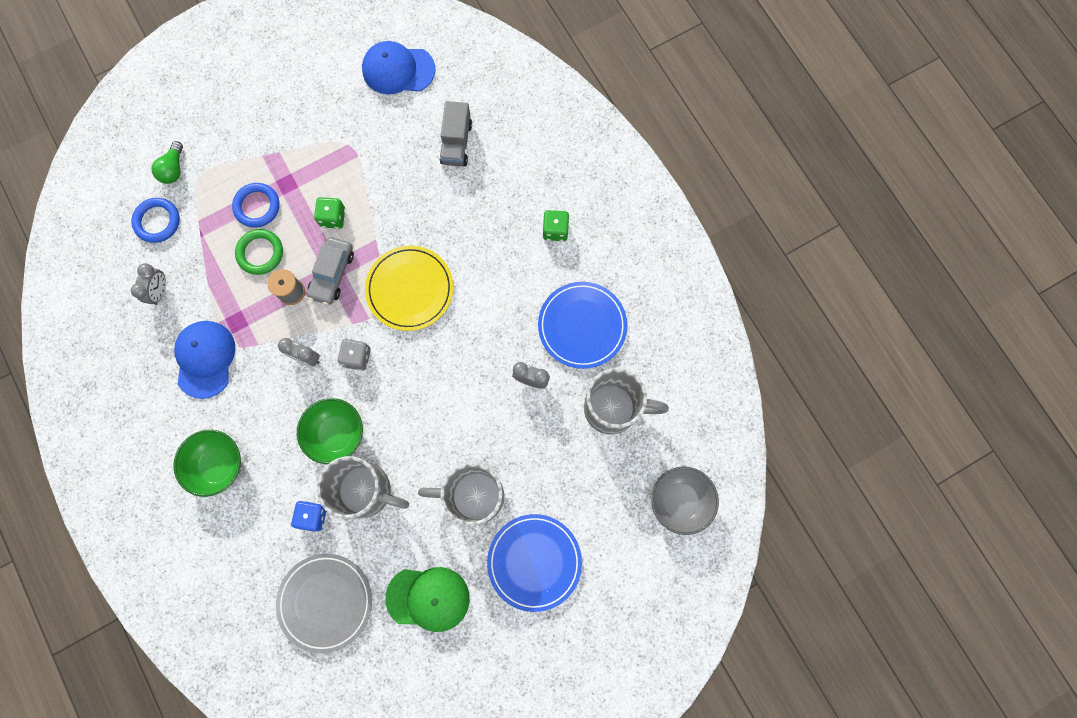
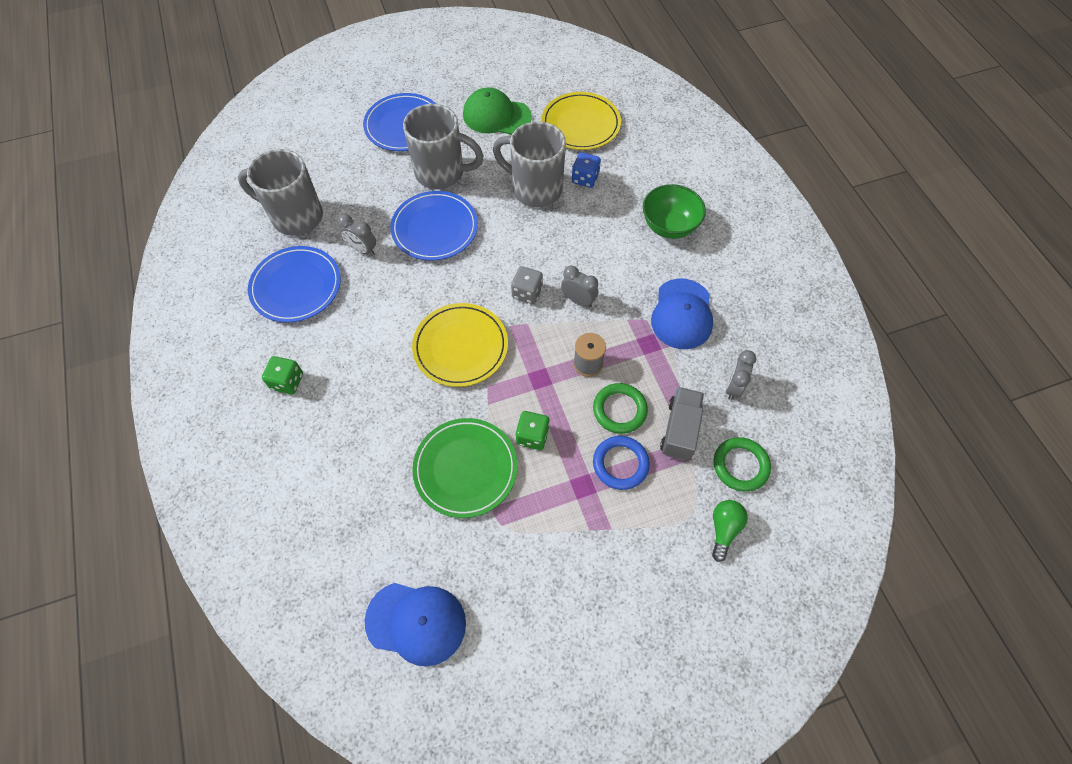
camera: 170 degrees left, 15 degrees down
blue ring [131,198,180,243] -> green ring [714,437,771,492]
grey plate [276,554,372,654] -> yellow plate [542,92,621,150]
green bowl [297,398,363,464] -> none
grey car [307,237,354,305] -> none
grey truck [440,101,472,166] -> grey truck moved to [660,387,704,461]
grey bowl [651,466,719,535] -> none
none -> blue plate [390,191,478,261]
none -> green plate [412,418,517,518]

